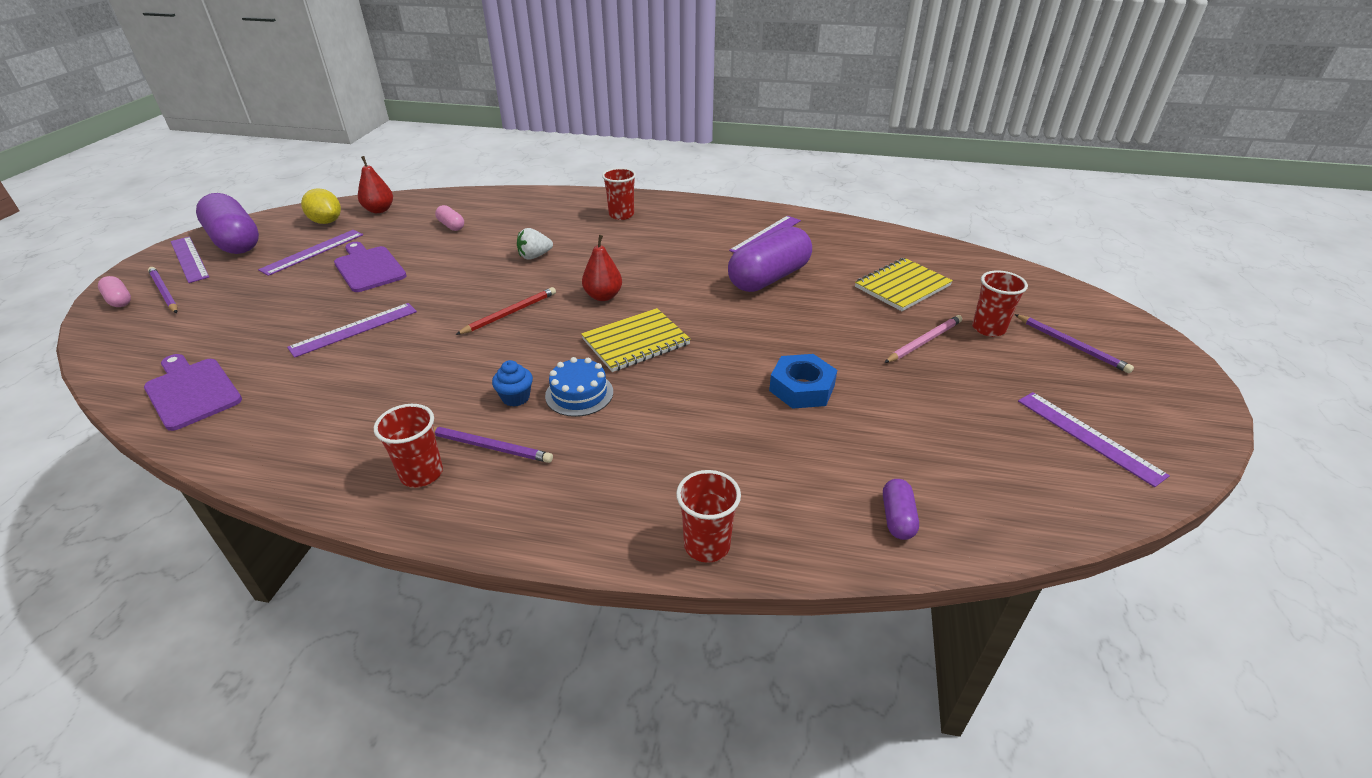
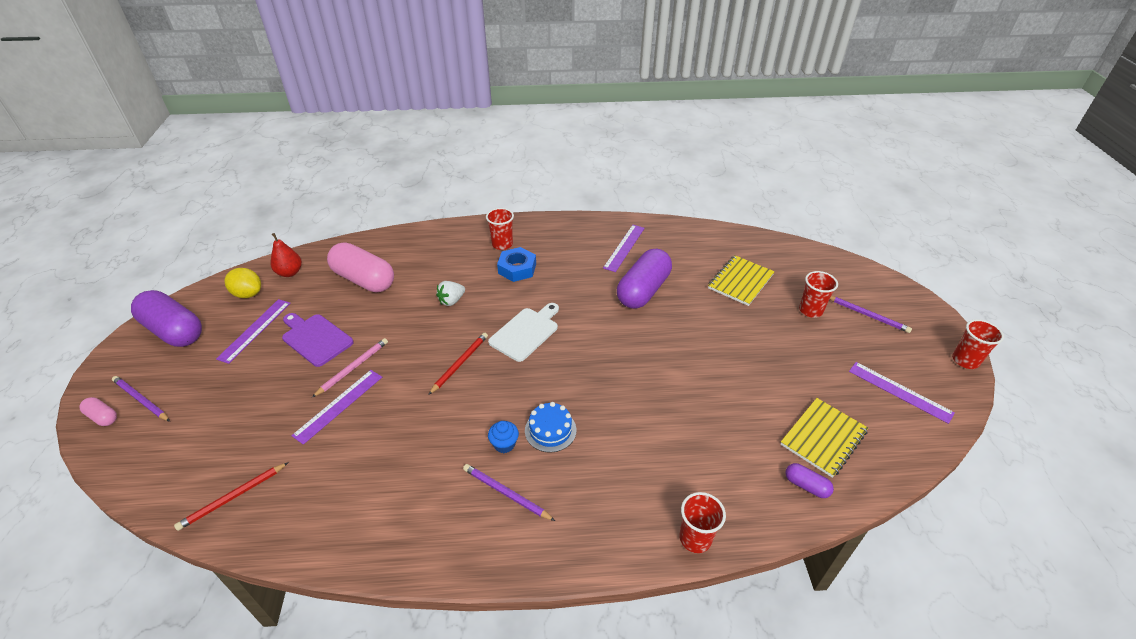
camera: 15 degrees left, 5 degrees up
purple cutting board [144,354,242,431] -> red pencil [174,462,289,531]
purple ruler [171,236,209,283] -> none
red cup [374,404,443,487] -> red cup moved to [952,319,1004,369]
purple pencil [433,427,553,463] -> purple pencil turned 150 degrees counterclockwise [463,464,555,521]
pink capsule [435,205,464,231] -> pink capsule [327,242,394,292], size x2.24
yellow notebook [581,308,691,372] -> yellow notebook moved to [780,398,868,478]
red pear [582,235,622,301] -> white cutting board [488,303,559,362]
blue nut [769,354,837,409] -> blue nut moved to [497,247,536,282]
purple capsule [883,479,919,540] -> purple capsule turned 45 degrees counterclockwise [786,463,834,498]
pink pencil [884,315,962,363] -> pink pencil moved to [312,338,388,397]

